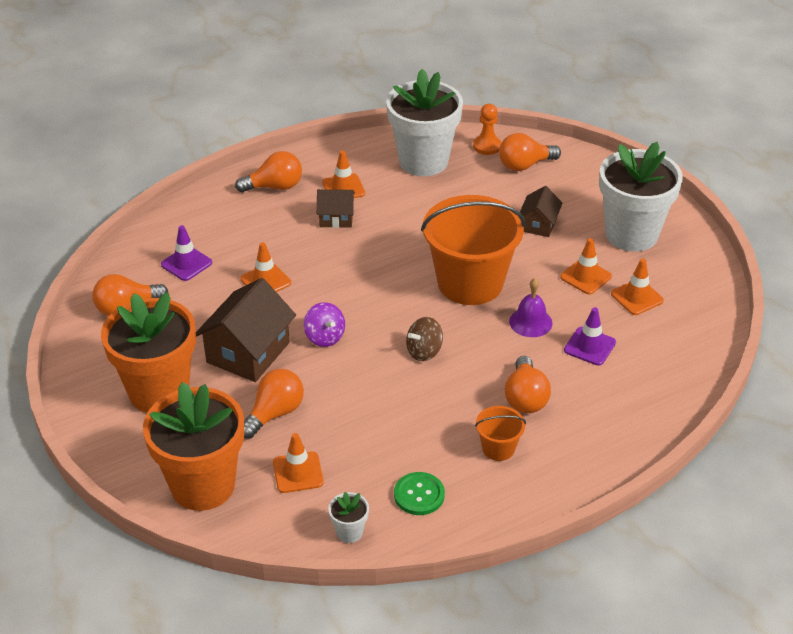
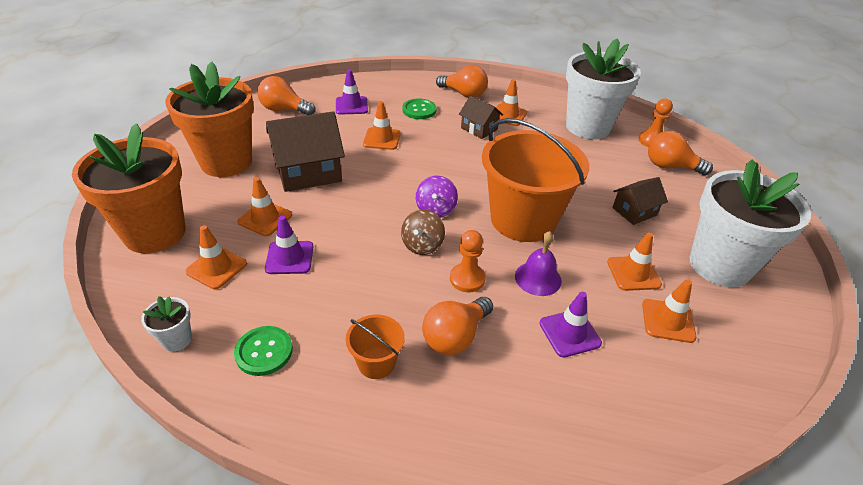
camera: 40 degrees right, 0 degrees up
orange light bulb [244,369,304,439] -> orange traffic cone [237,177,292,236]
purple spinning top [304,302,345,347] -> purple spinning top moved to [416,176,458,218]
brown spinning top [406,317,443,361] -> brown spinning top turned 75 degrees counterclockwise [401,209,445,255]
none -> purple traffic cone [265,216,313,274]
none -> green button [402,98,436,119]
none -> orange pawn [450,230,485,292]

